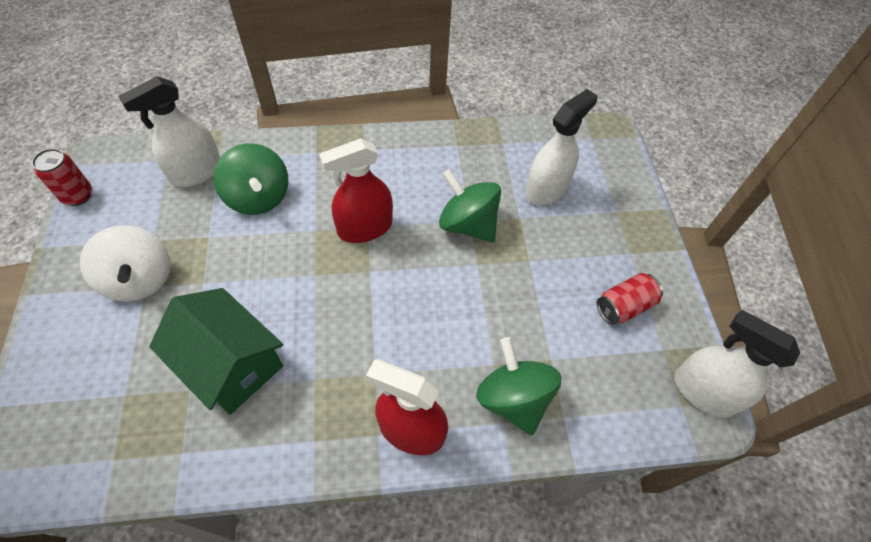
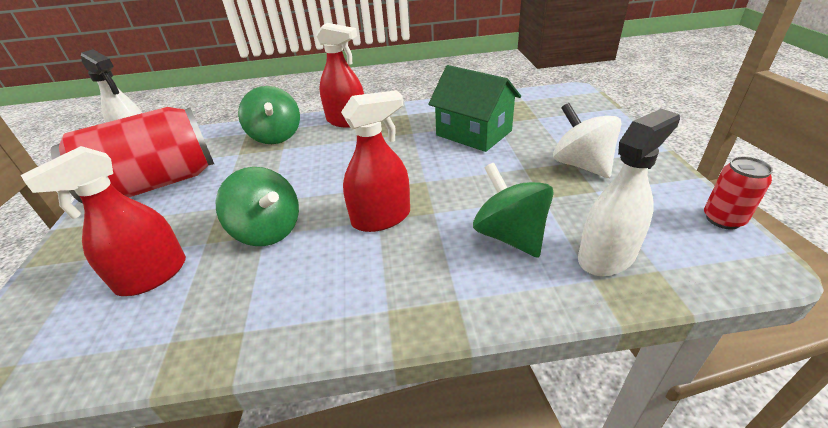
camera: 175 degrees left, 20 degrees down
white spray bottle [525,89,598,206] -> red spray bottle [21,146,186,296]
red can [597,273,663,325] -> red can [51,107,214,203], size x2.32

